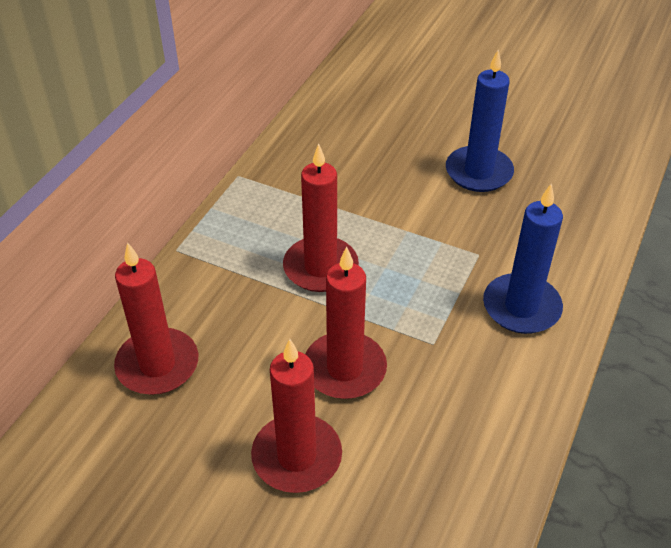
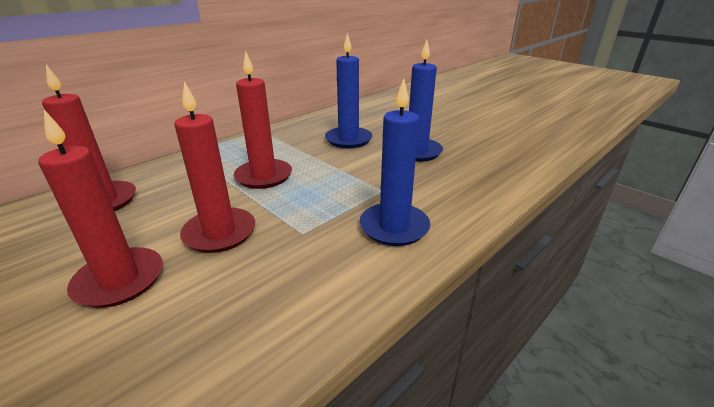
camera: 20 degrees right, 15 degrees down
none -> blue candle [325,33,372,148]

